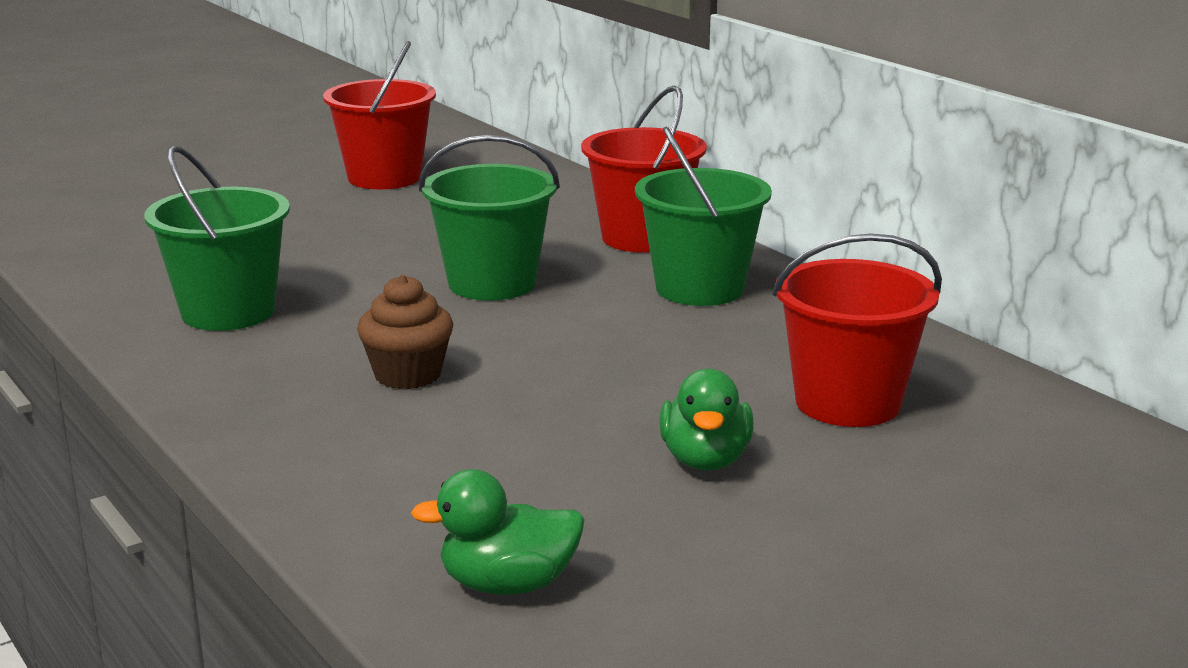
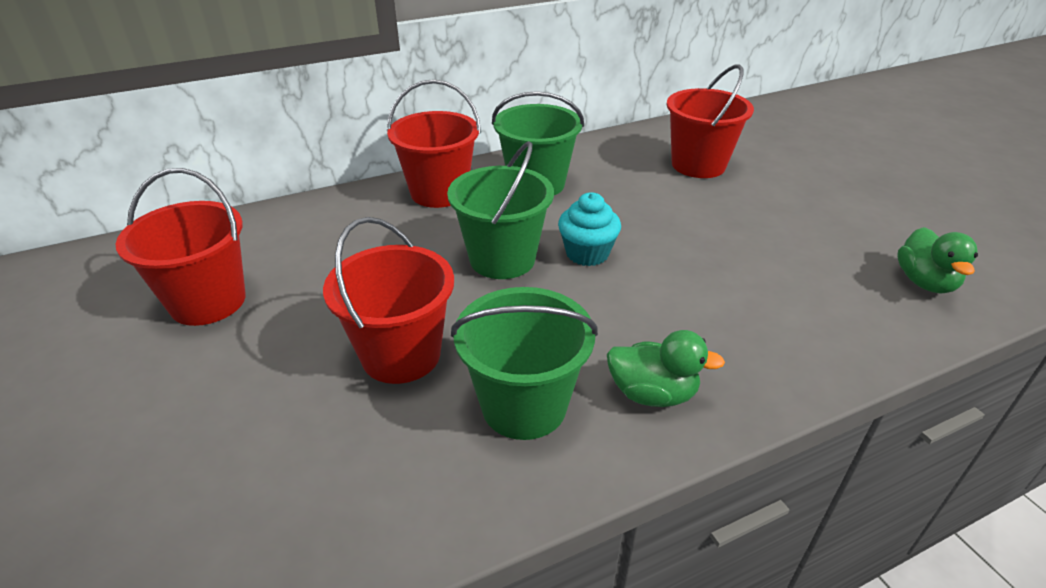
camera: 80 degrees left, 15 degrees up
brown cupcake [357,275,453,389] -> none
green duck [659,369,754,471] -> green duck moved to [607,330,725,407]
none -> red bucket [323,217,454,384]
none -> turquoise cupcake [558,192,621,266]

